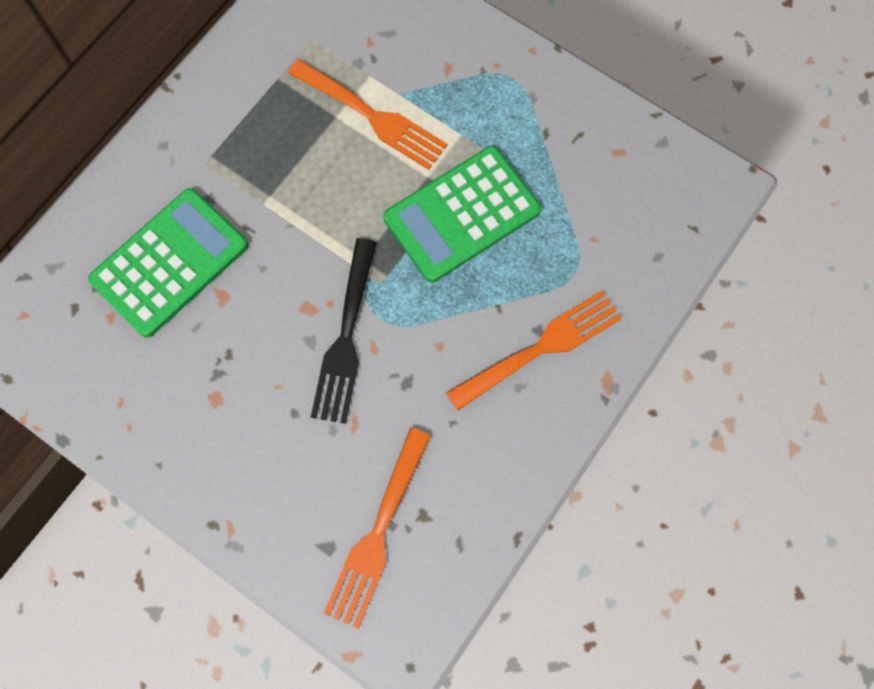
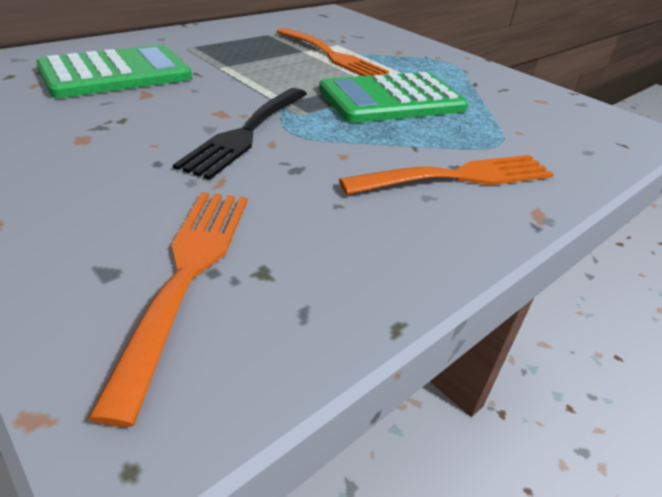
camera: 10 degrees right, 35 degrees down
orange fork [324,428,431,629] -> orange fork turned 150 degrees clockwise [87,192,248,427]

